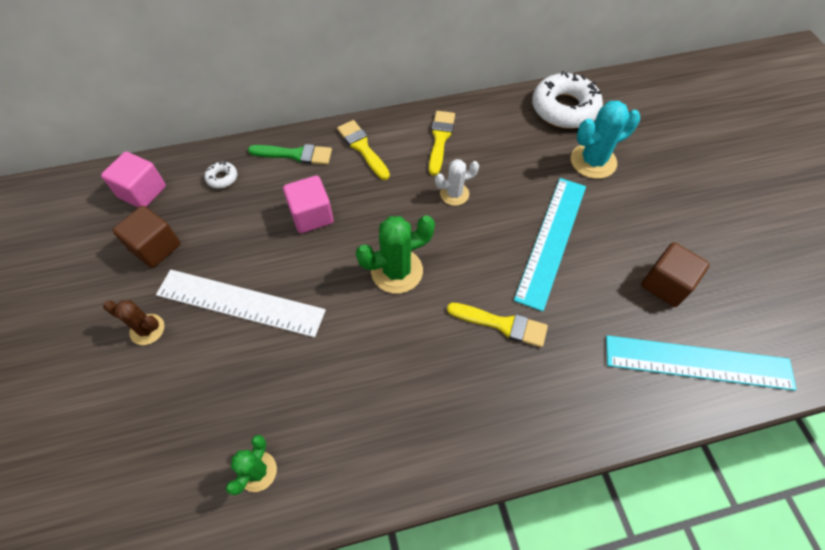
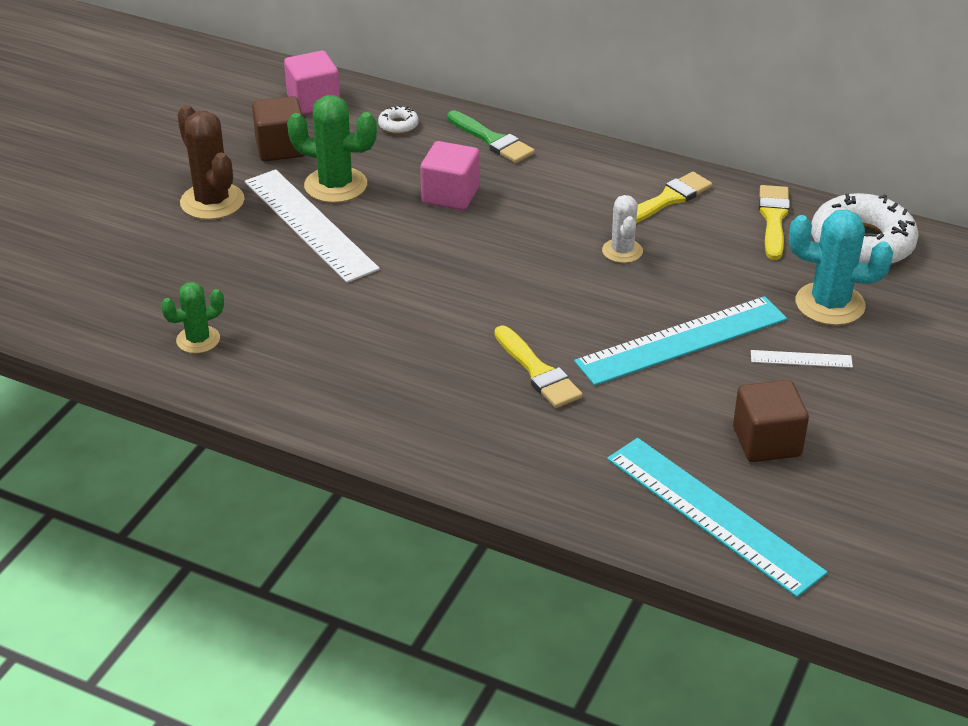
camera: 40 degrees right, 20 degrees down
brown cactus [103,300,164,345] -> brown cactus [177,105,244,220], size x1.63
yellow brush [337,120,390,180] -> yellow brush moved to [759,185,790,260]
green cactus [356,215,435,293] -> green cactus moved to [287,95,377,203]
white cactus [435,159,479,206] -> white cactus turned 60 degrees clockwise [602,195,643,263]
none -> white ruler [751,350,853,368]

